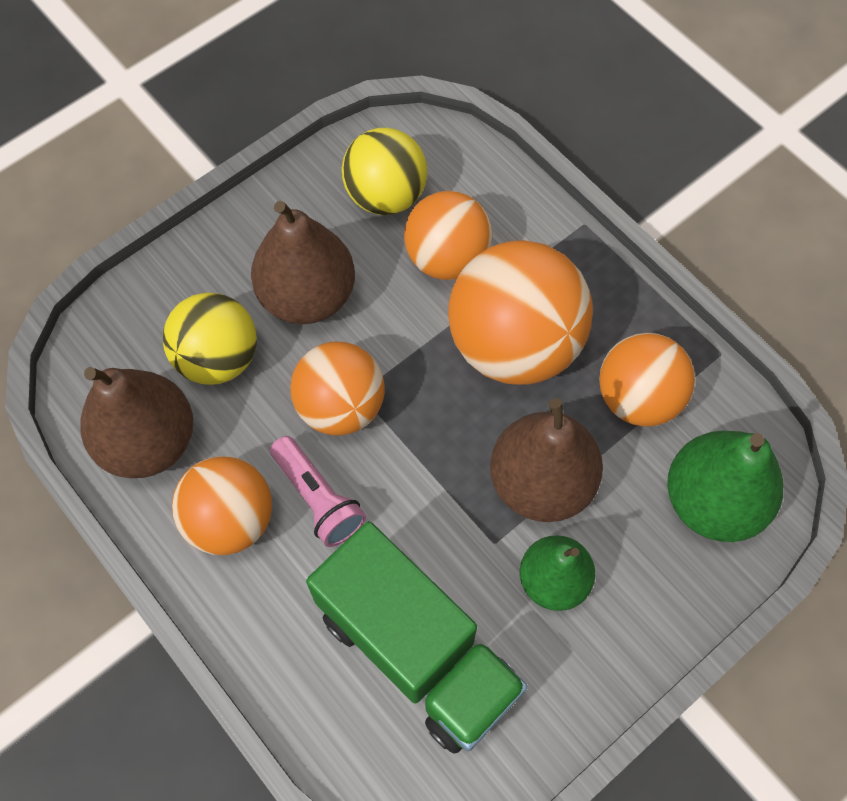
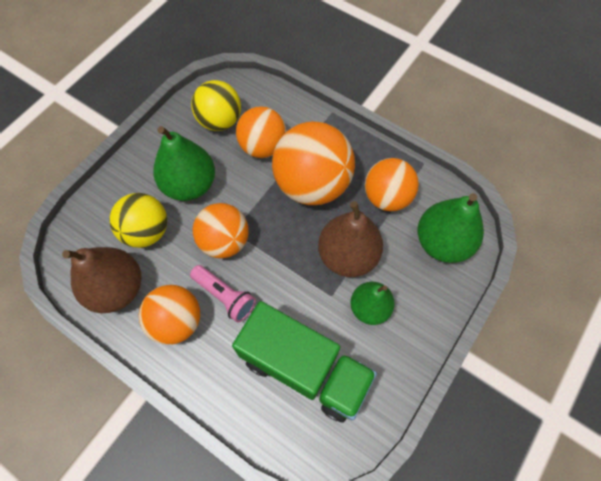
camera: 15 degrees left, 0 degrees up
brown pear [251,201,355,324] -> green pear [153,126,215,201]

